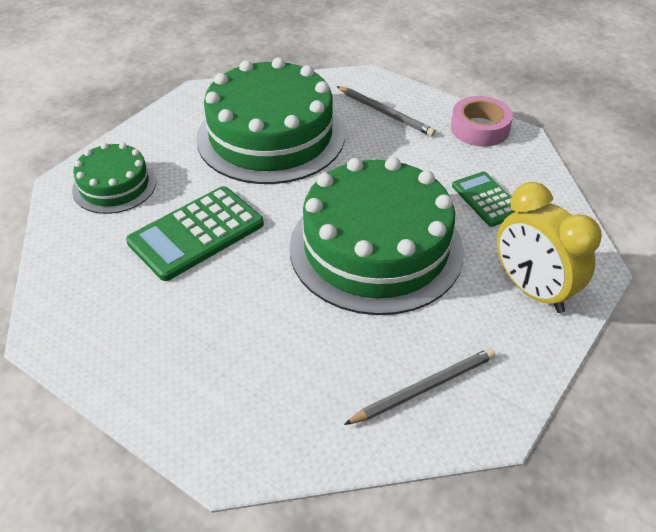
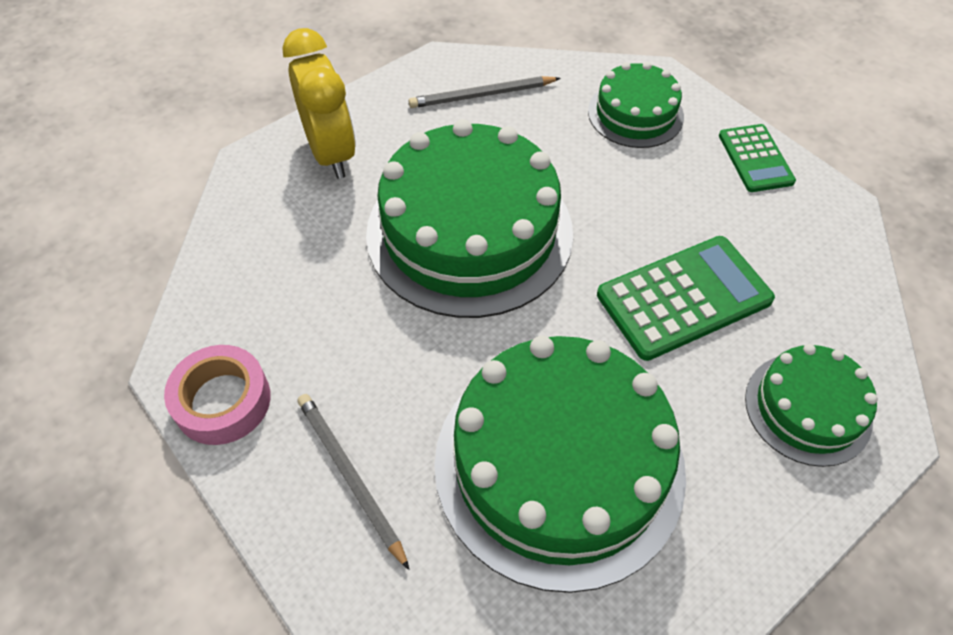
camera: 165 degrees left, 10 degrees up
green calculator [452,171,515,227] -> green calculator moved to [719,124,796,192]
none -> green cake [588,62,684,148]

